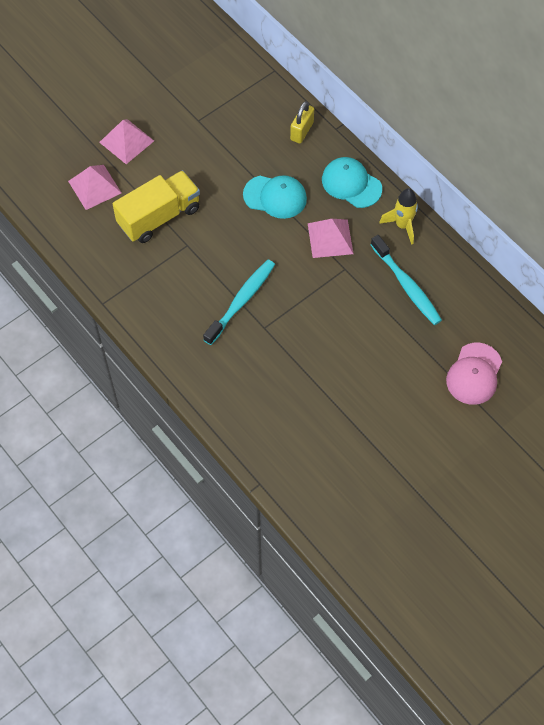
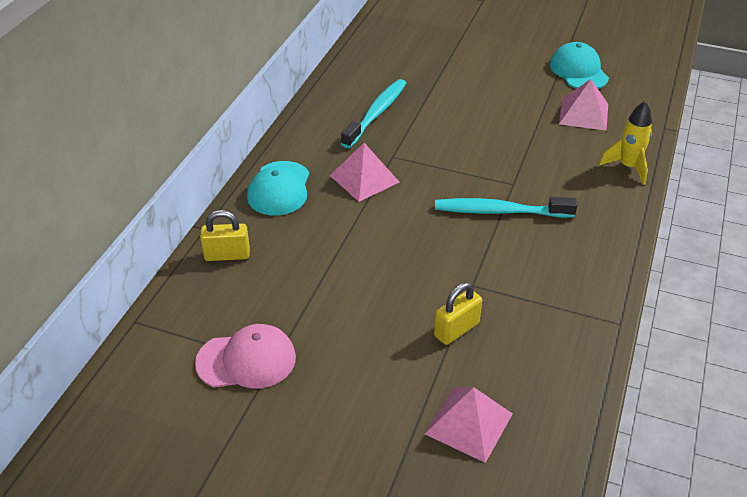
camera: 120 degrees left, 20 degrees down
pink pyramid [99,119,154,164] -> pink pyramid moved to [559,79,608,131]
yellow truck [113,170,200,243] -> yellow padlock [434,282,482,345]
turquoise cap [243,175,307,219] -> turquoise cap moved to [550,42,609,89]
yellow rocket [379,188,418,245] -> yellow rocket moved to [599,101,652,185]
pink cap [446,343,502,405] -> pink cap moved to [195,324,296,388]

